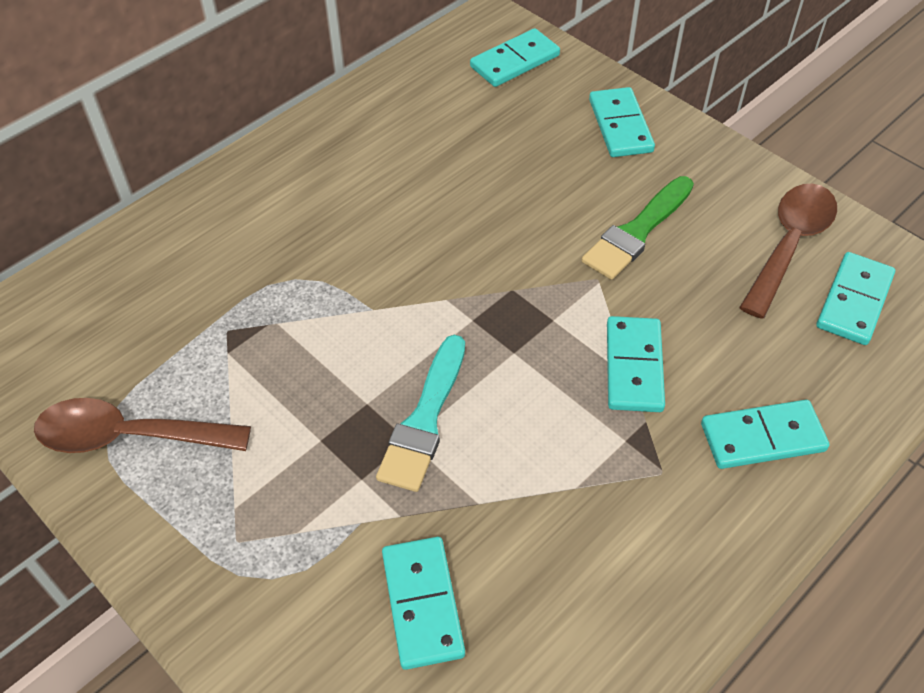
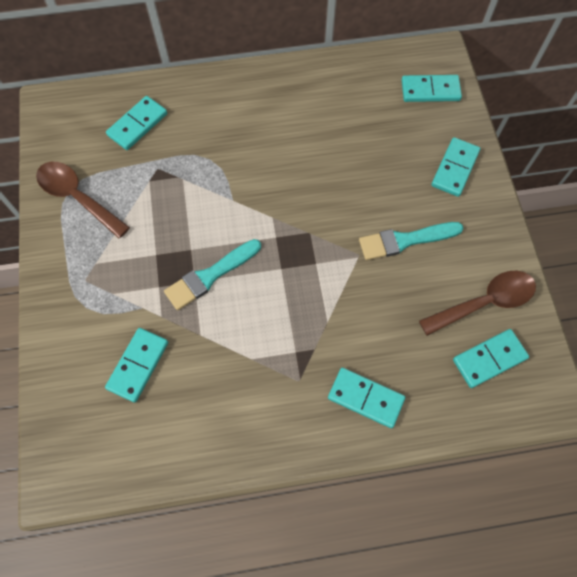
camera: 35 degrees right, 15 degrees up
green brush [582,176,694,280] -> turquoise brush [359,222,463,260]
turquoise domino [607,316,665,412] -> turquoise domino moved to [106,96,167,150]

